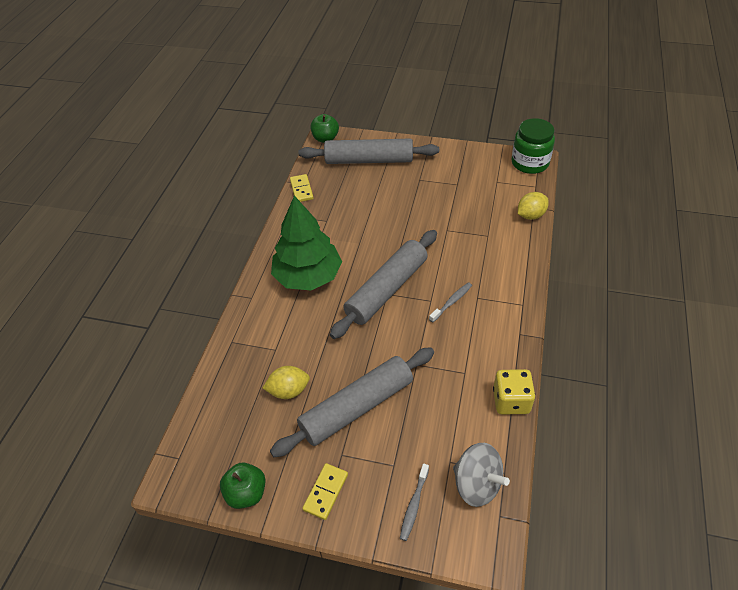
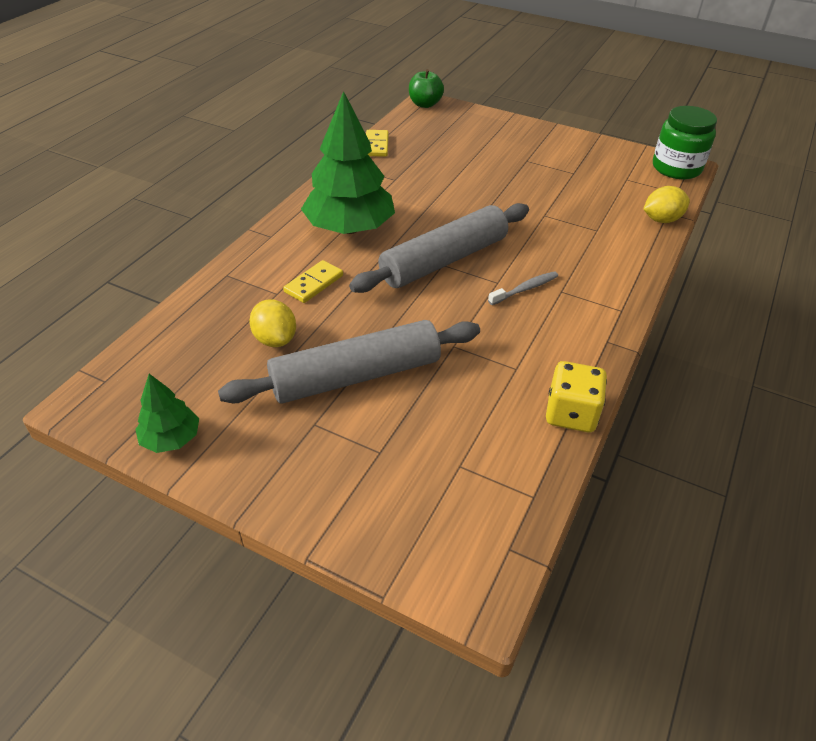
camera: 10 degrees right, 5 degrees down
green apple [220,463,266,509] -> green tree [135,374,199,453]
yellow lemon [263,366,310,399] -> yellow lemon turned 60 degrees clockwise [249,299,296,347]
grey rolling pin [299,139,439,164] -> none
yellow domino [302,463,348,520] -> yellow domino moved to [283,260,343,303]
grey toothbrush [400,463,429,541] -> none
grey spinning top [453,443,510,507] -> none

